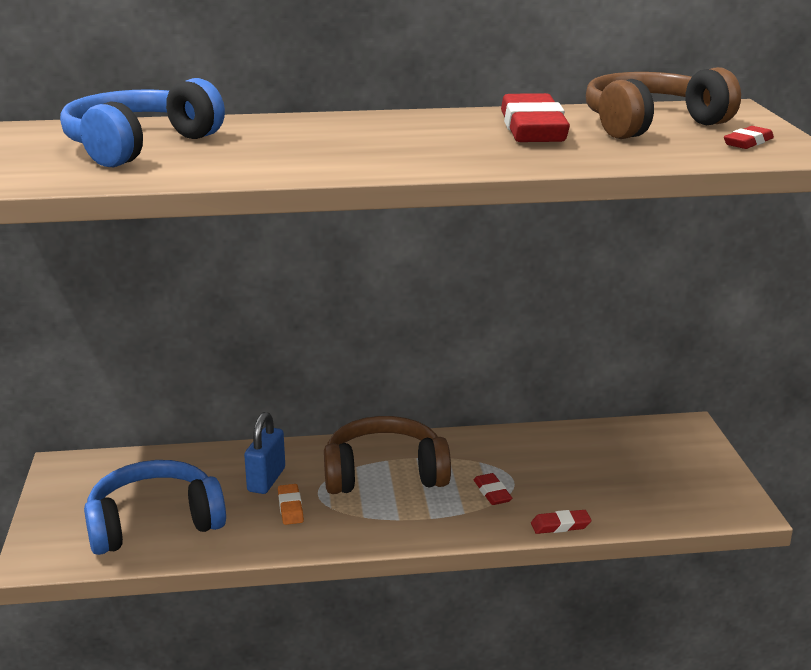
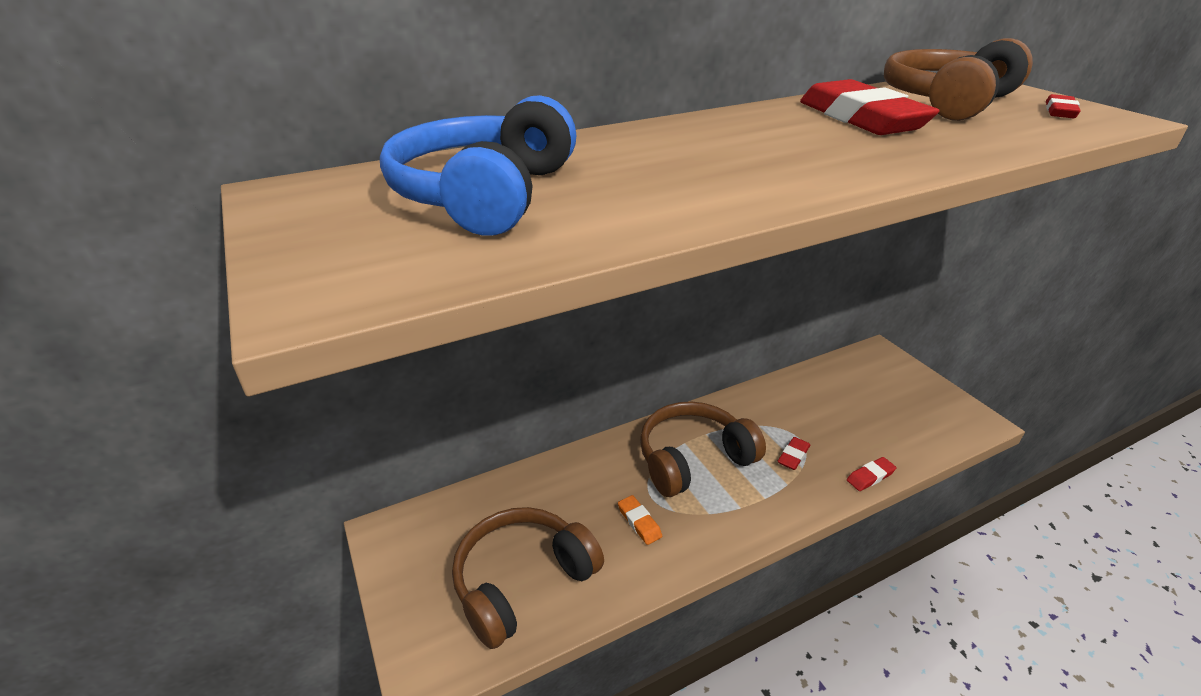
camera: 20 degrees left, 10 degrees up
blue headphones [84,460,226,555] -> brown headphones [452,507,604,649]
blue padlock [244,412,285,494] -> none
red eraser [474,473,512,505] -> red eraser turned 75 degrees clockwise [777,437,810,470]

